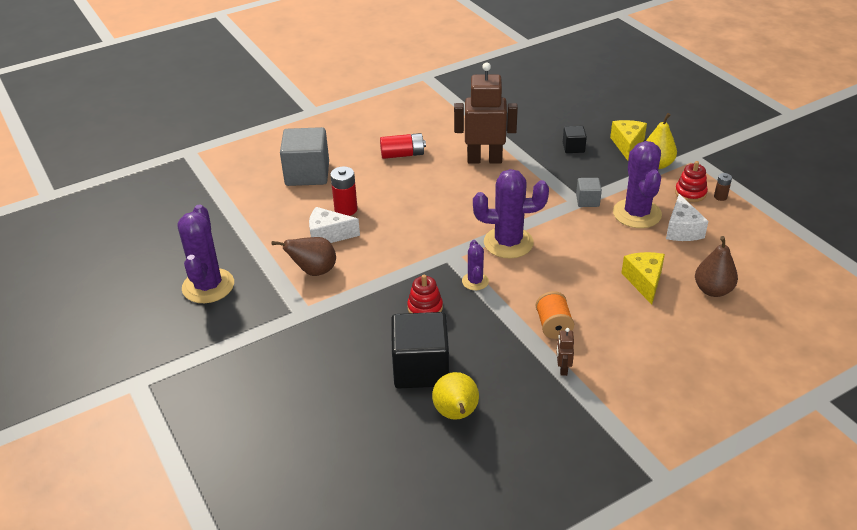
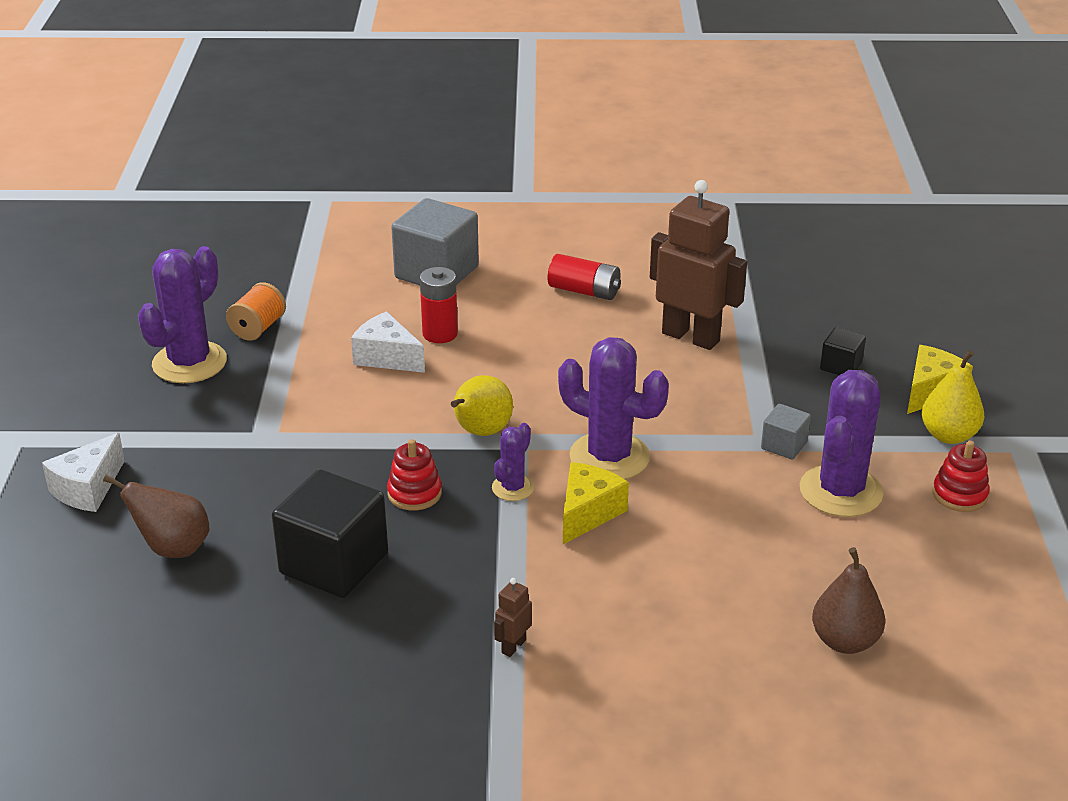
camera: 30 degrees right, 5 degrees down
brown pear [272,237,336,276] -> brown pear moved to [103,475,210,558]
yellow pear [432,372,479,420] -> yellow pear moved to [451,375,513,436]
orange spool [536,291,574,339] -> orange spool moved to [226,282,286,341]
yellow cheese [621,252,665,305] -> yellow cheese moved to [563,462,629,544]
white cheese [666,194,708,241] -> white cheese moved to [42,433,125,512]
brown battery [714,173,732,201] -> none

